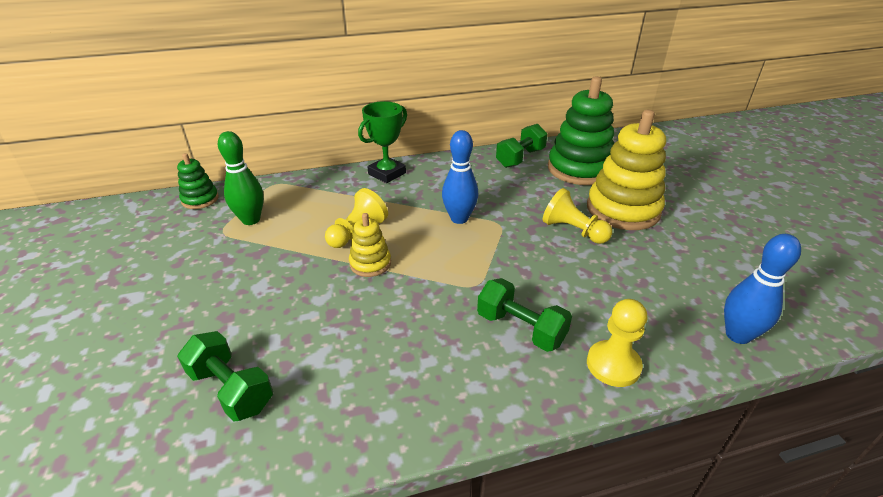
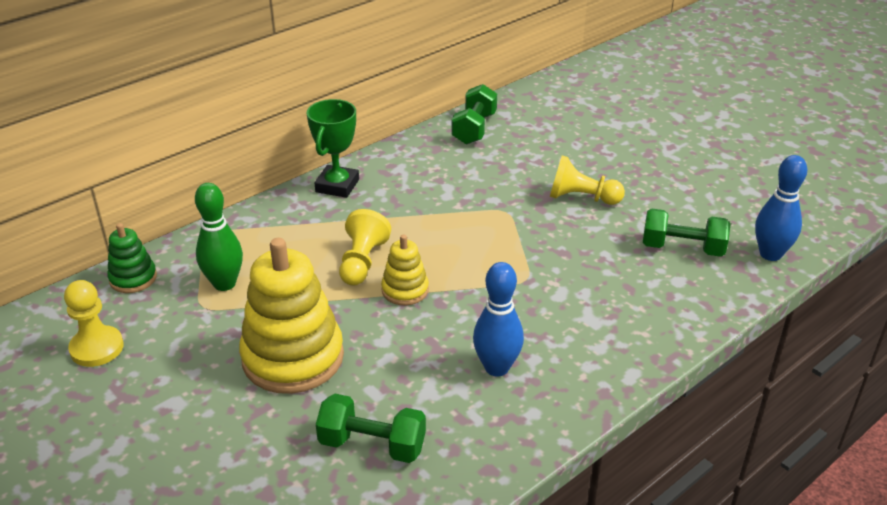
camera: 25 degrees left, 0 degrees up
blue bowling pin [442,130,478,224] -> blue bowling pin moved to [473,262,524,377]
green dumbbell [477,278,572,352] -> green dumbbell moved to [643,208,731,257]
green stacking toy [548,76,614,185] -> none
yellow stacking toy [587,110,666,230] -> yellow stacking toy moved to [239,238,344,394]
yellow pawn [587,299,647,387] -> yellow pawn moved to [64,280,124,367]

